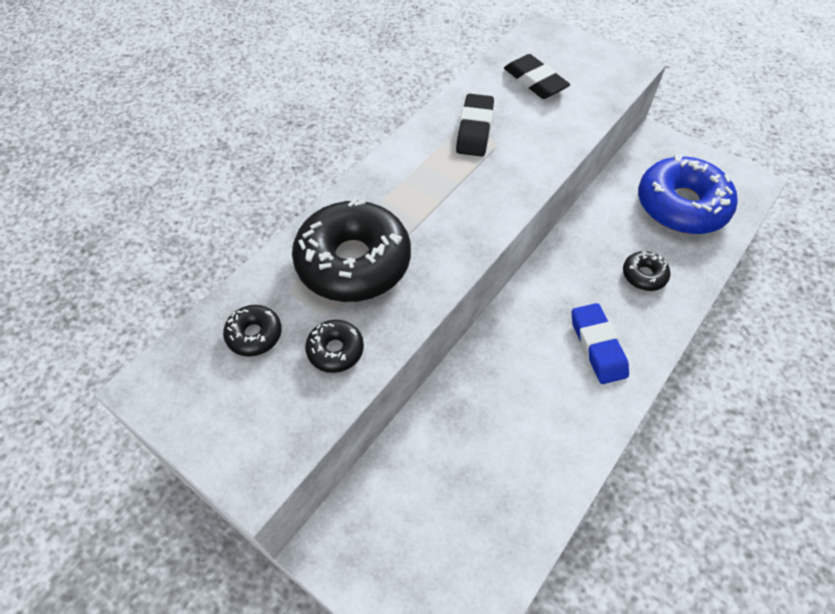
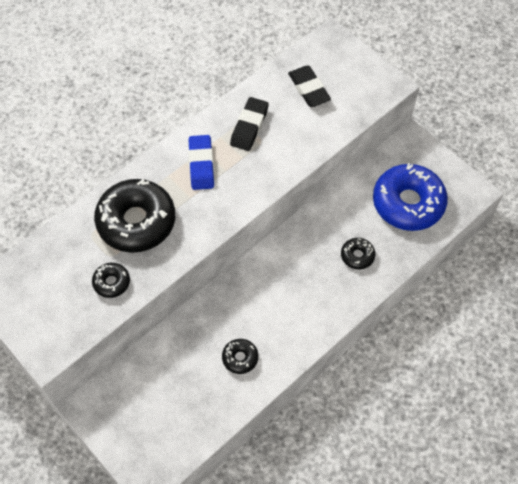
camera: 10 degrees right, 5 degrees up
black donut [223,305,282,357] -> black donut moved to [222,339,258,374]
blue eraser [571,303,629,384] -> blue eraser moved to [188,135,214,190]

